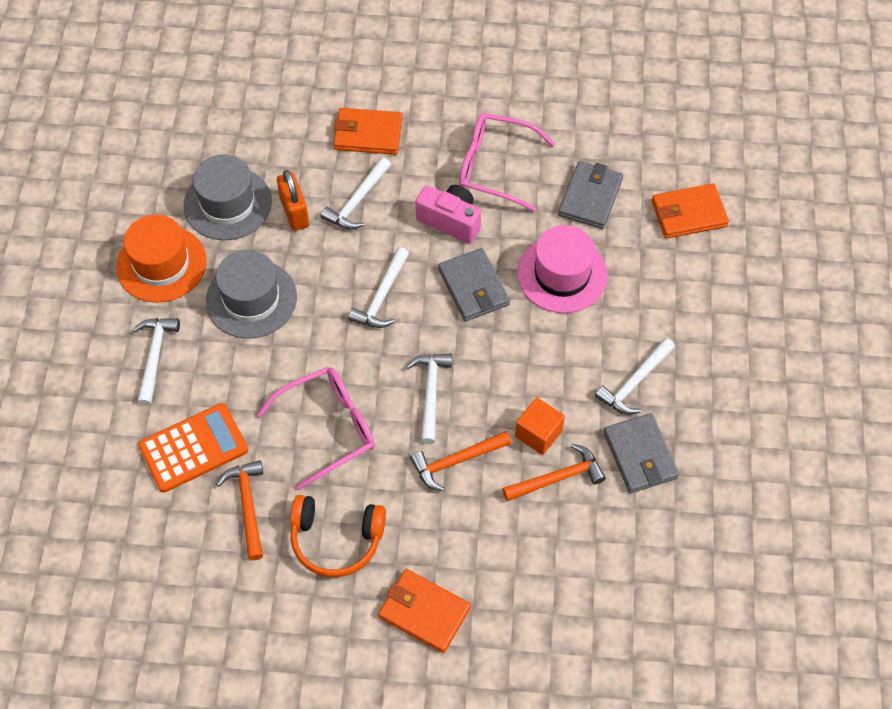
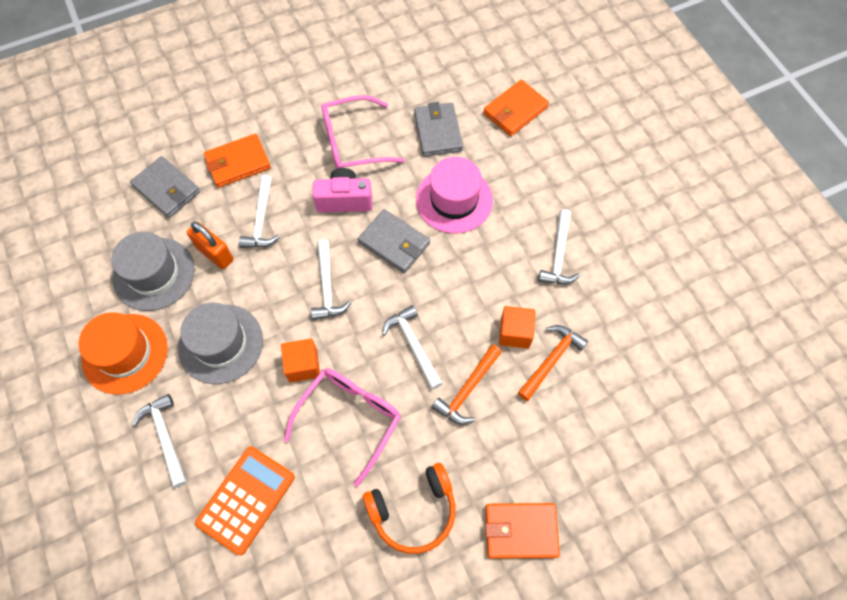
camera: 30 degrees left, 5 degrees up
orange hammer [216,460,263,560] -> none
grey wallet [603,413,679,493] -> grey wallet moved to [130,156,200,218]
none -> orange cube [281,339,320,382]

